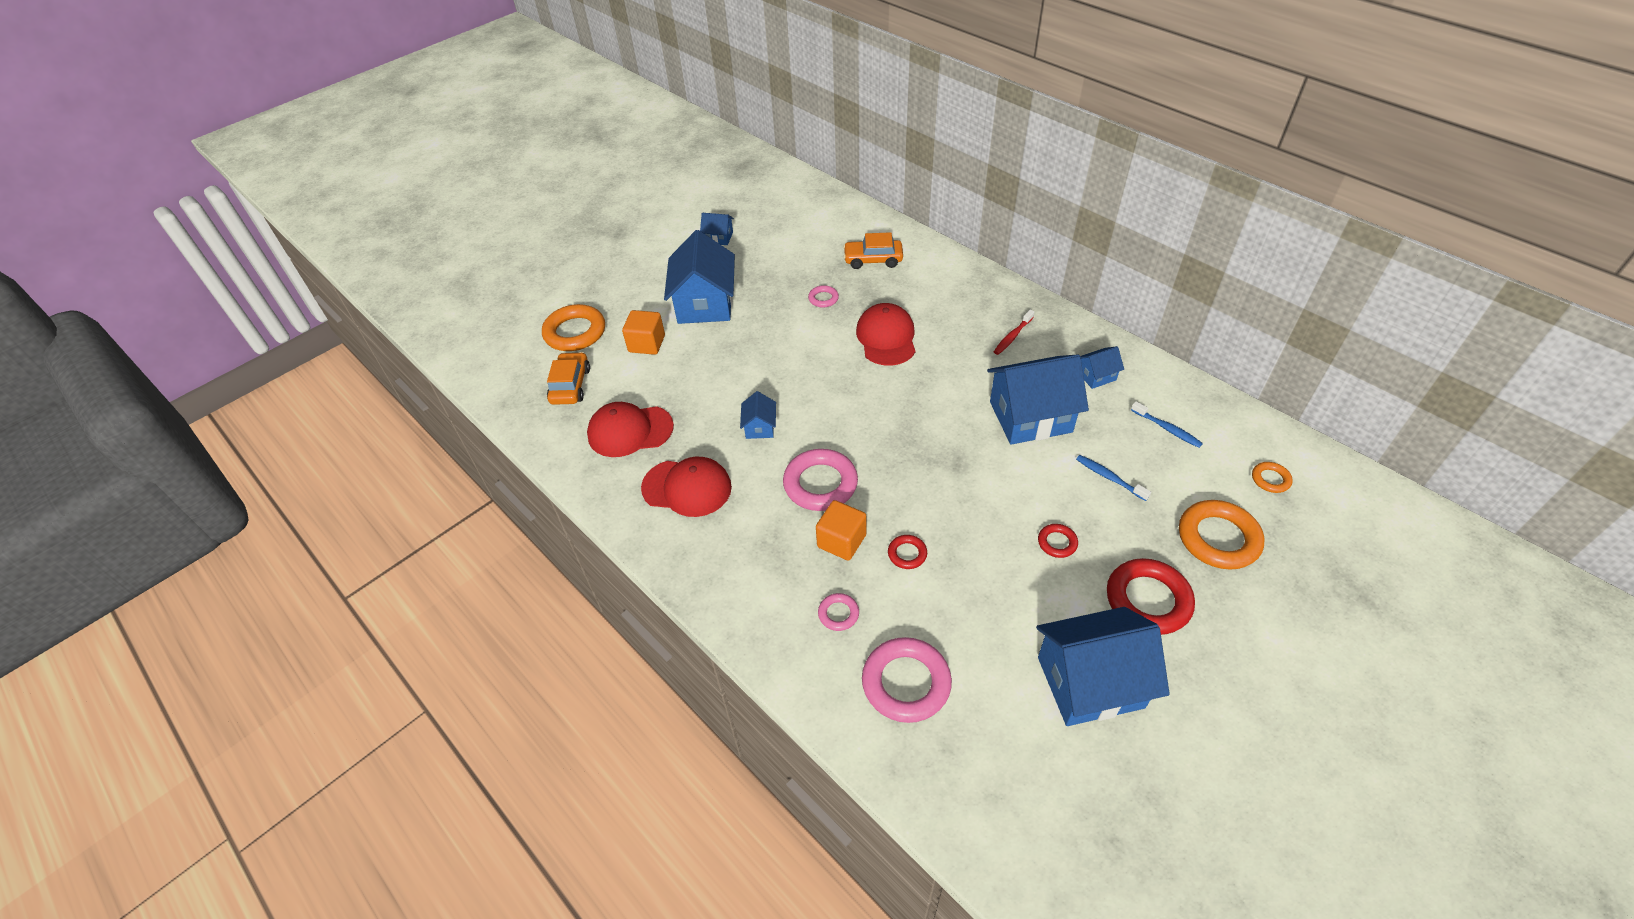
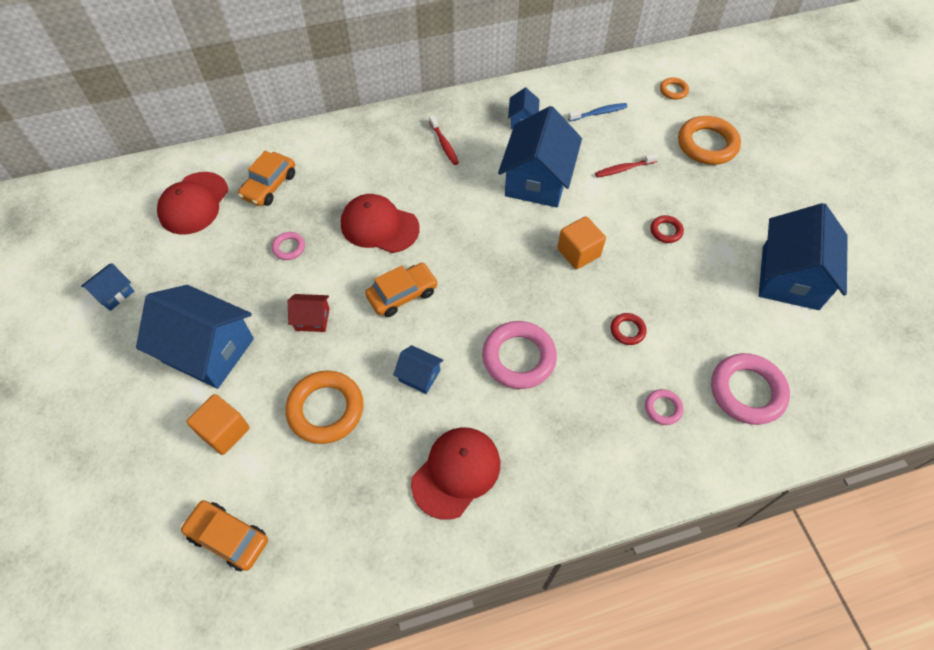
camera: 65 degrees left, 10 degrees up
orange ring [542,304,605,351] -> orange ring moved to [285,371,364,444]
red cap [587,402,674,457] -> red cap moved to [157,172,228,235]
orange cube [816,500,866,561] -> orange cube moved to [557,216,606,269]
blue toothbrush [1076,455,1151,501] -> red toothbrush [595,153,659,177]
red ring [1107,558,1195,635] -> none
none -> red house [288,294,330,332]
none -> orange car [365,263,438,317]

